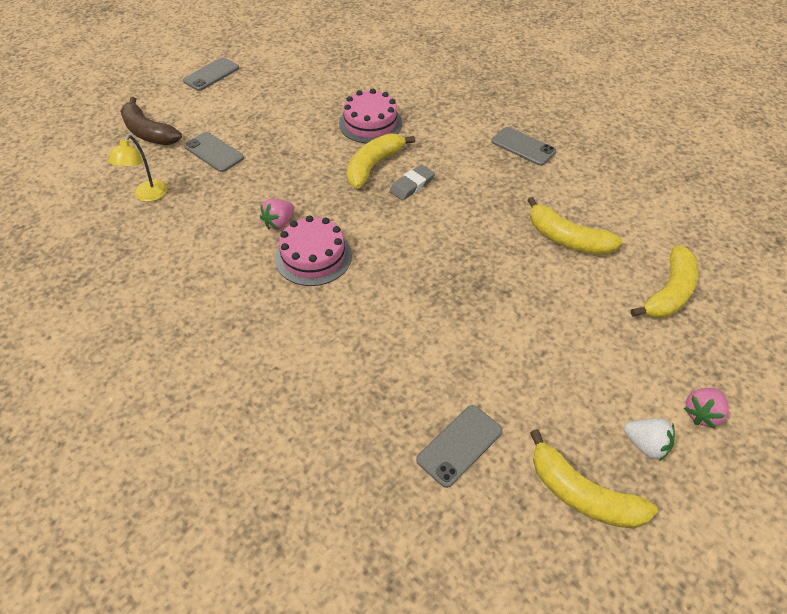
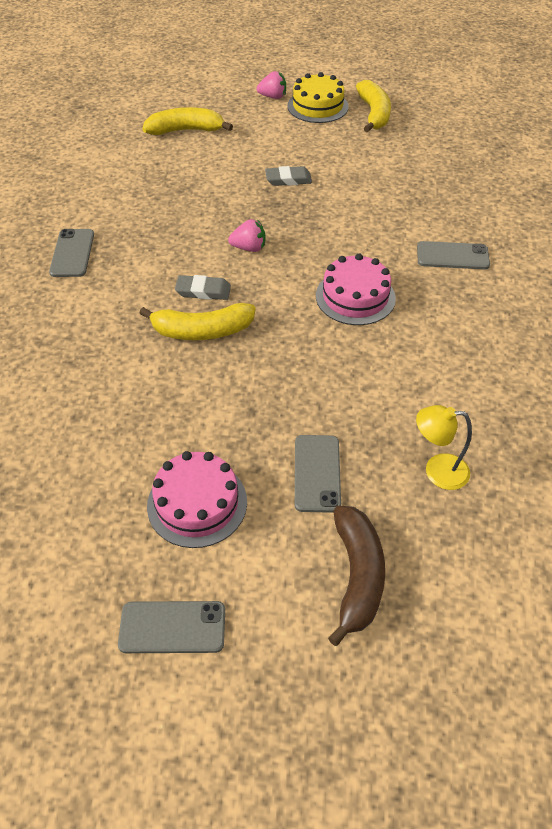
camera: 130 degrees left, 0 degrees up
yellow lamp [108,135,167,202] -> yellow lamp turned 150 degrees counterclockwise [416,405,472,490]
pink strawberry [260,199,294,230] -> pink strawberry moved to [228,219,266,252]
pink cake [339,89,402,143] -> pink cake moved to [147,451,247,548]
grey phone [416,405,503,488] -> grey phone moved to [417,241,490,270]
yellow banana [527,197,623,255] -> none
white strawberry [624,418,675,461] -> yellow cake [287,72,349,123]
none -> grey eraser [265,166,312,186]

